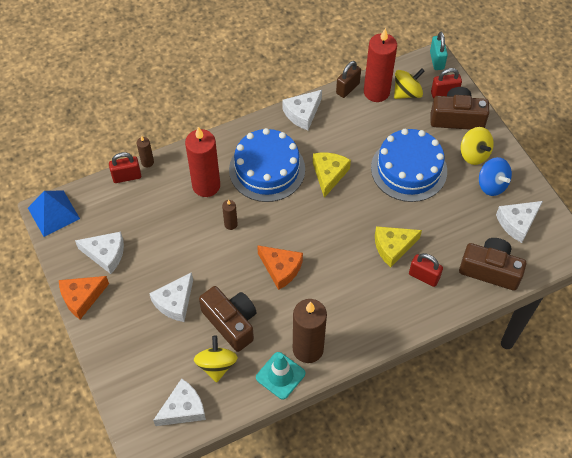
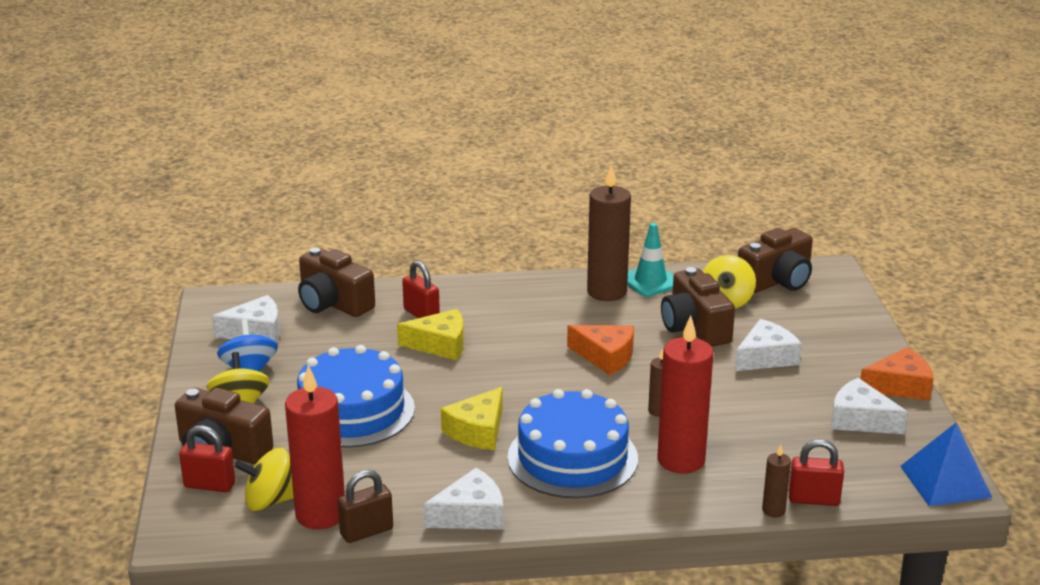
camera: 160 degrees left, 30 degrees down
white cheese [153,378,206,426] -> brown camera [738,228,813,293]
orange cheese [257,245,303,290] -> orange cheese turned 150 degrees clockwise [567,325,634,375]
turquoise padlock [430,32,448,70] -> none

